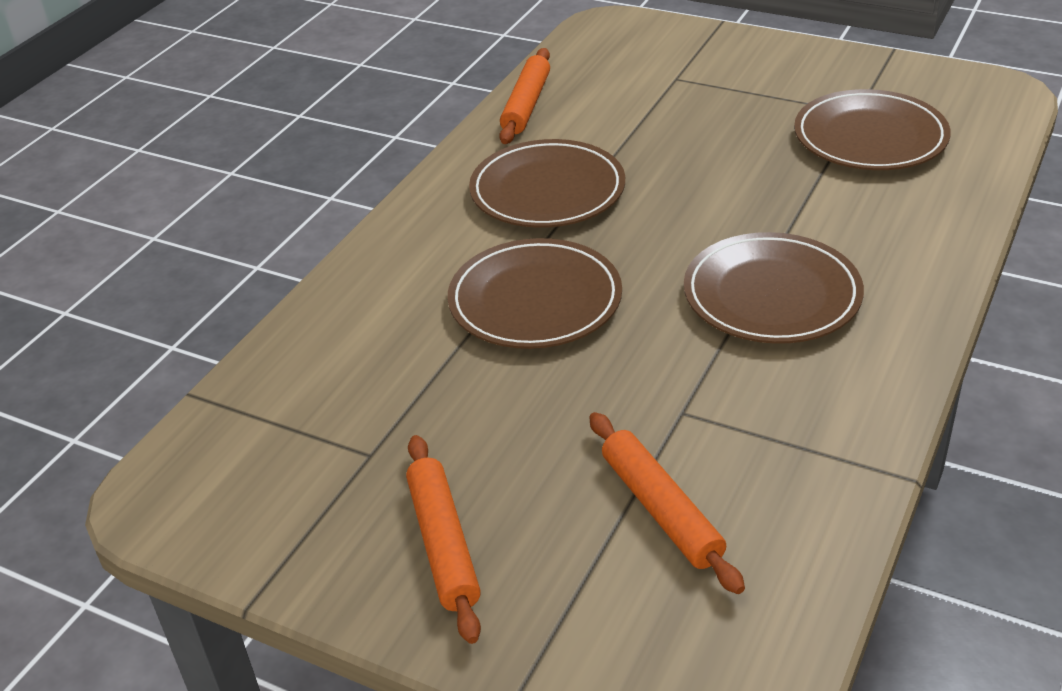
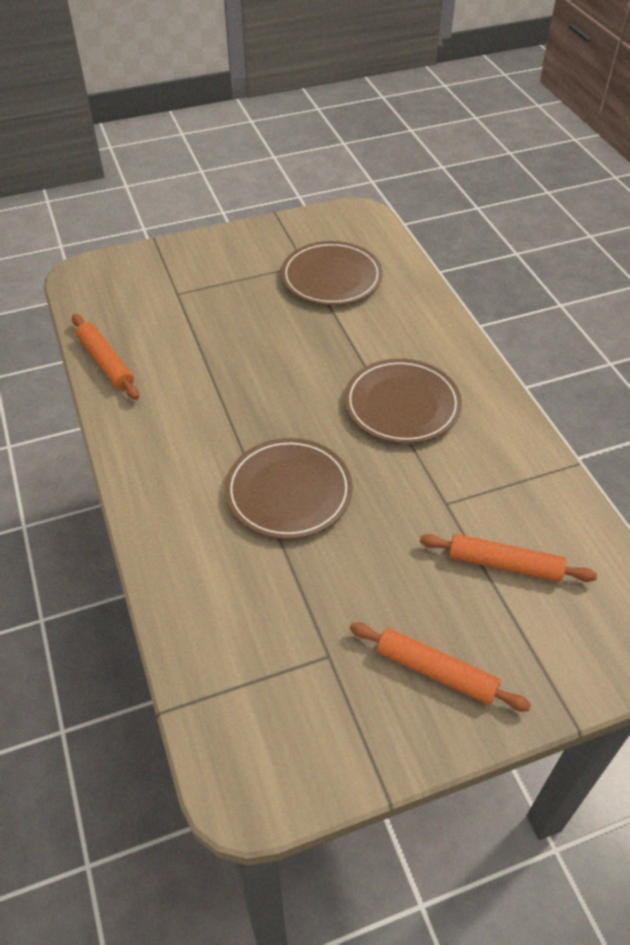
camera: 50 degrees left, 10 degrees up
brown plate [469,139,625,228] -> none

